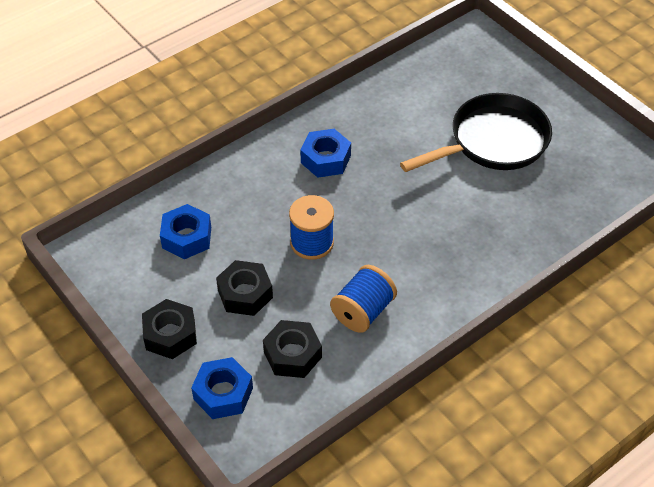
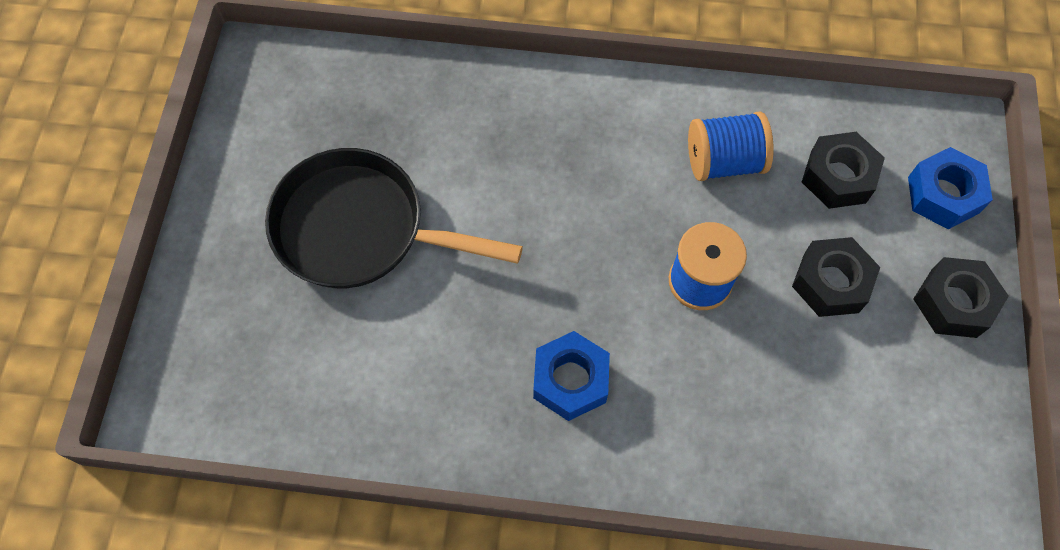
camera: 135 degrees left, 15 degrees up
blue nut [160,204,211,259] -> none

